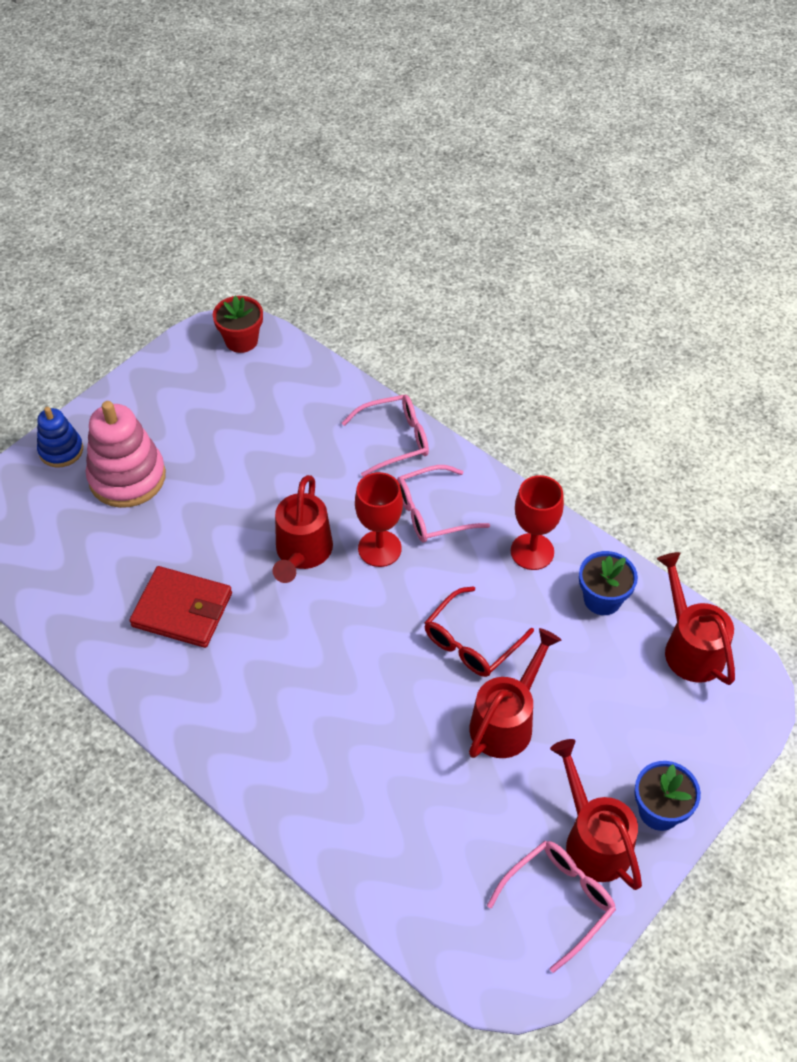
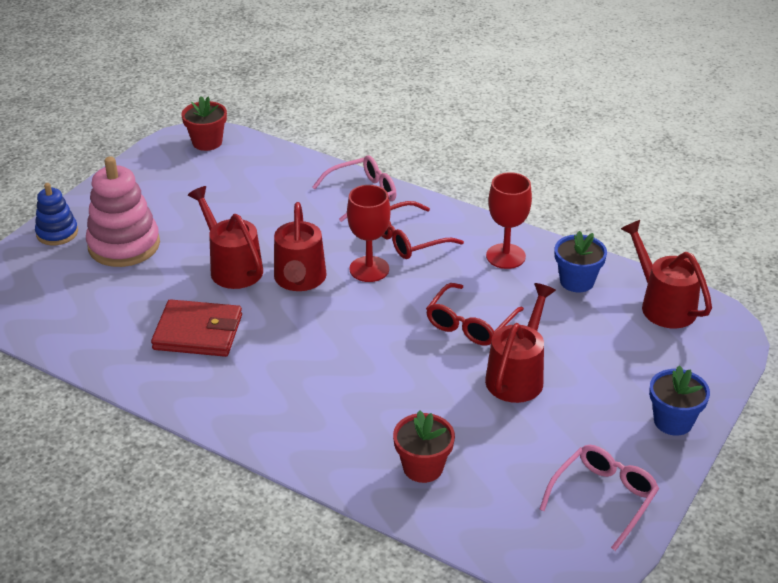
camera: 10 degrees left, 15 degrees down
pink glasses [397,465,490,543] -> red glasses [382,201,464,259]
red watering can [550,739,642,890] -> red watering can moved to [188,186,263,289]
none -> red flower pot [393,410,455,483]

